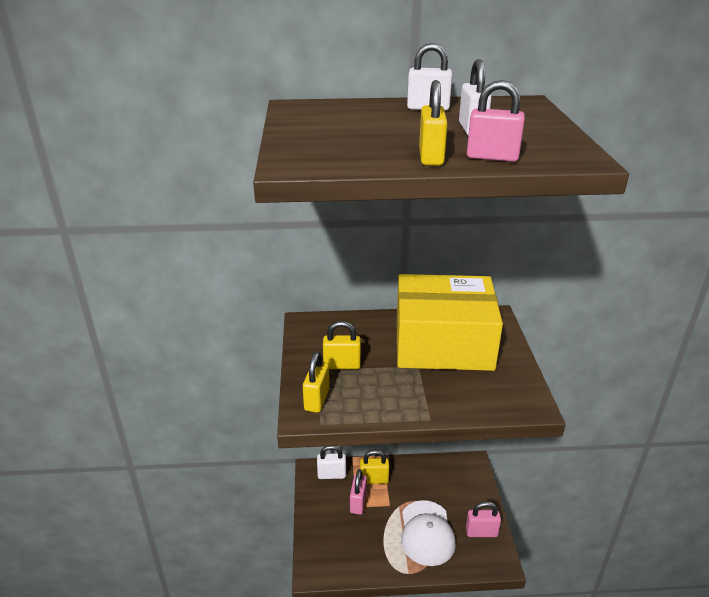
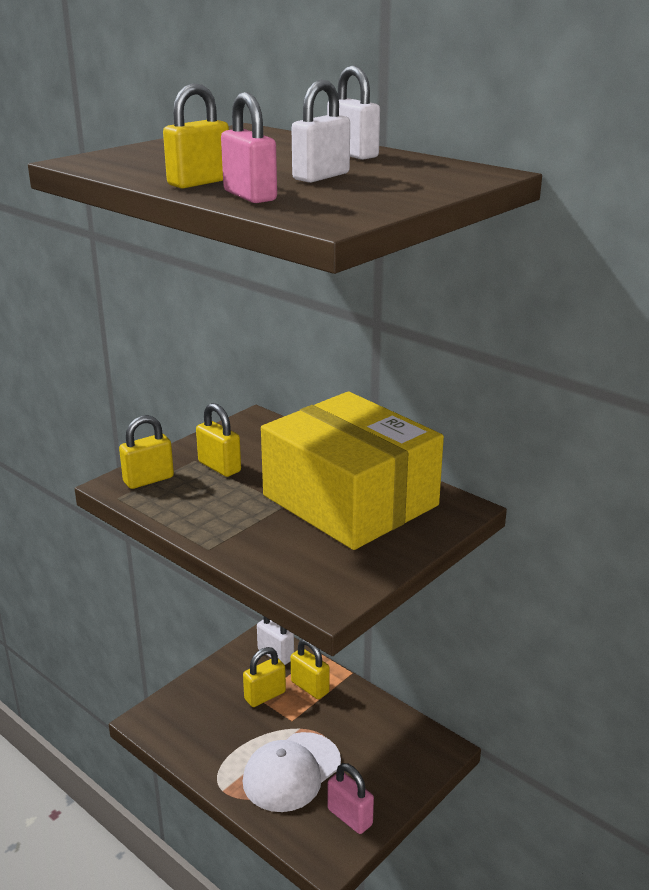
camera: 45 degrees right, 5 degrees down
pink padlock [350,469,367,515] -> yellow padlock [243,647,286,707]

